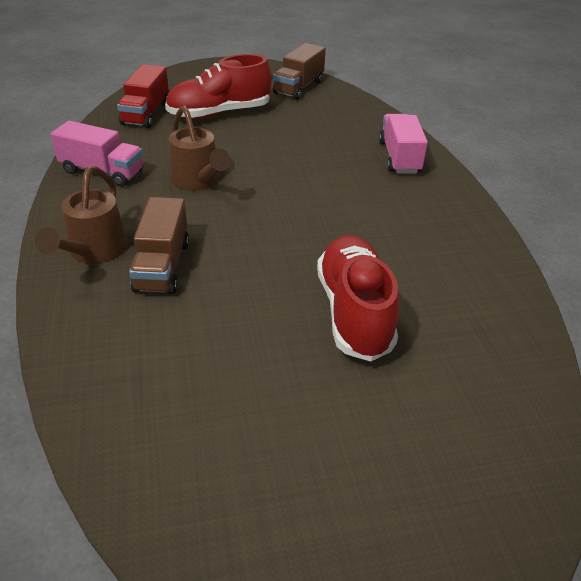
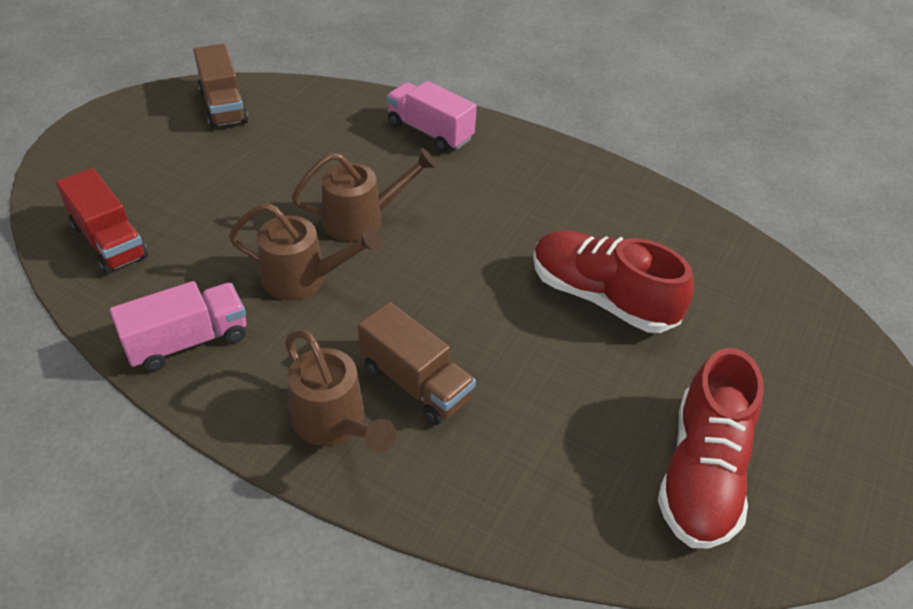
camera: 50 degrees left, 5 degrees up
red shoe [165,54,272,119] -> red shoe moved to [658,348,764,548]
none -> brown watering can [291,148,437,241]

